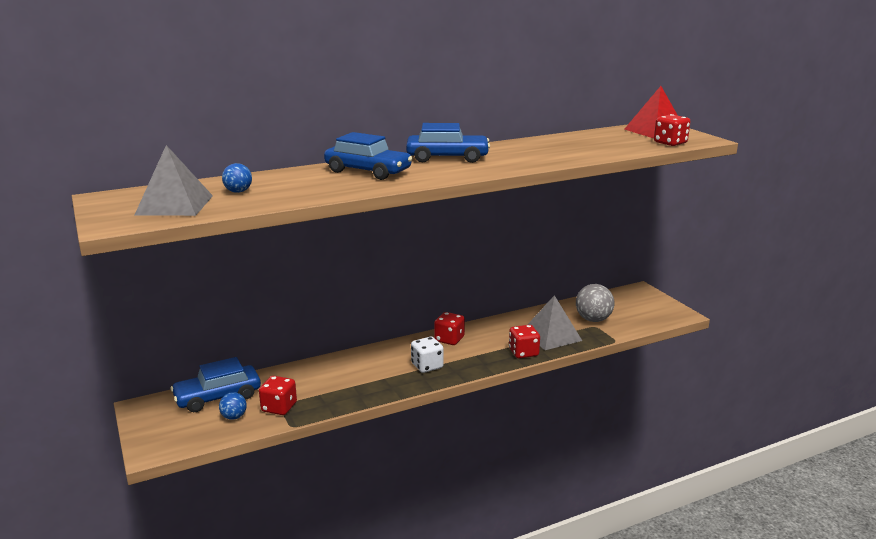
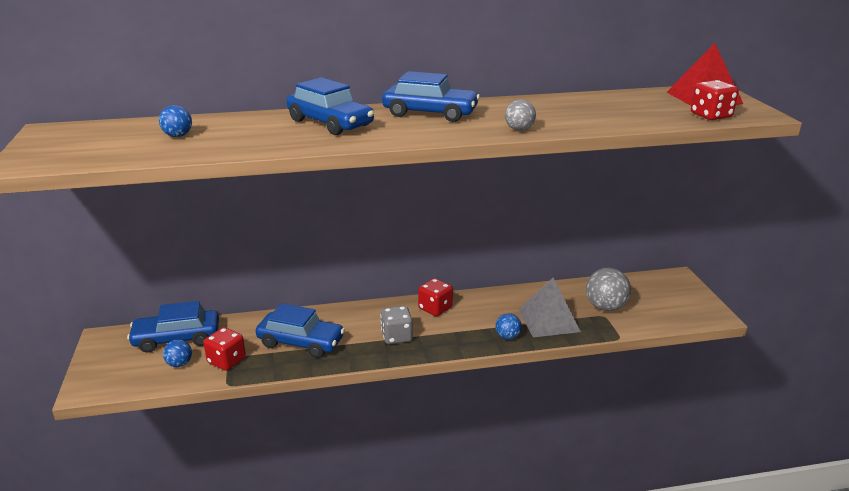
camera: 15 degrees right, 5 degrees up
grey pyramid [135,145,213,216] -> none
white dice [411,337,444,373] -> grey dice [380,306,413,344]
red dice [509,325,540,358] -> blue ball [495,313,522,339]
none -> blue car [256,303,345,358]
none -> grey ball [505,99,536,131]

